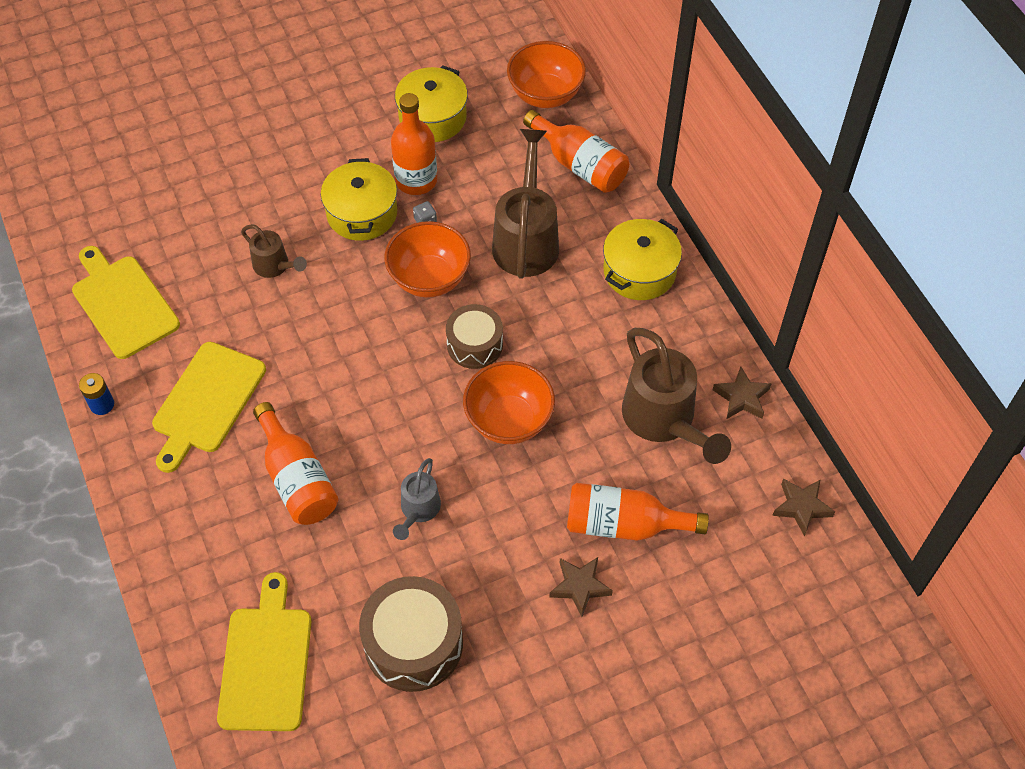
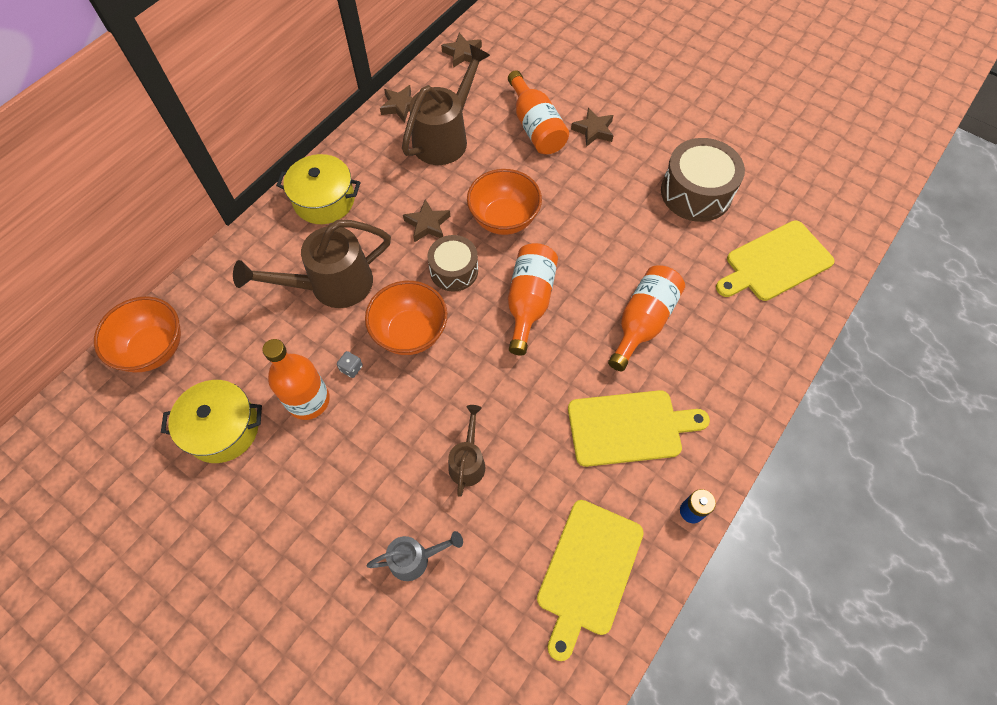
camera: 120 degrees left, 5 degrees up
yellow pot [321,158,397,241] -> none
grey watering can [393,458,441,540] -> grey watering can moved to [367,531,463,581]
orange bottle [523,110,629,193] -> orange bottle moved to [508,243,558,356]
none -> brown star [403,199,450,242]

